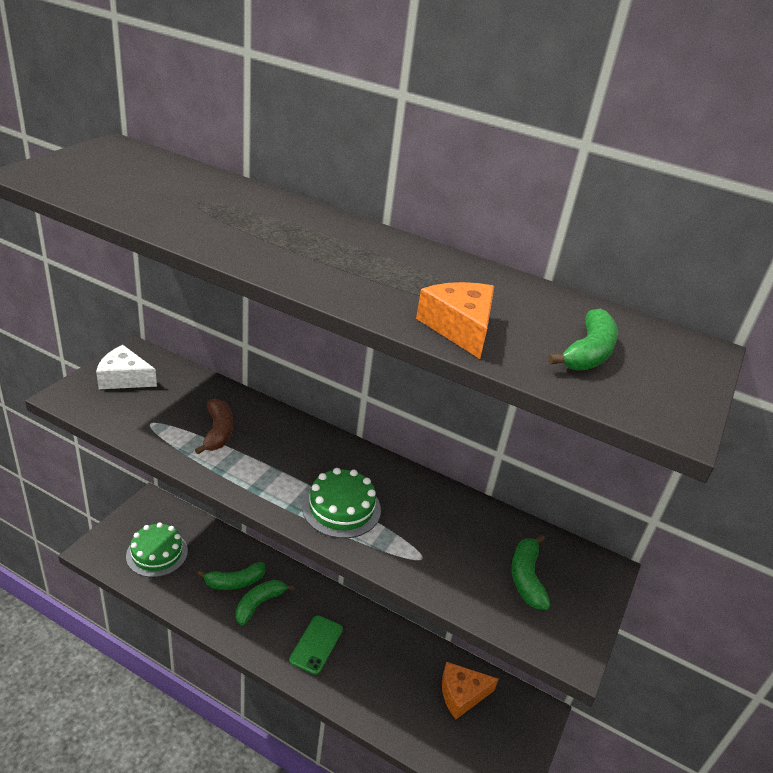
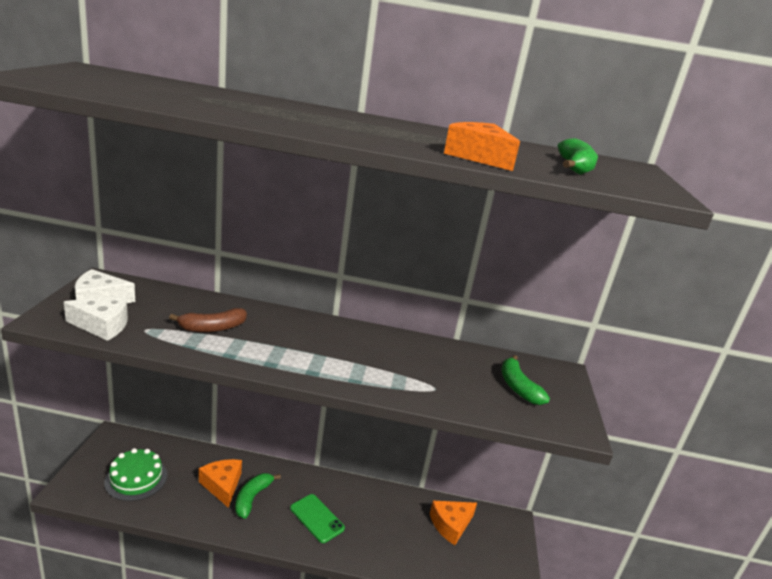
camera: 20 degrees left, 10 degrees down
brown banana [195,398,233,454] -> brown banana turned 90 degrees clockwise [169,308,247,332]
green banana [197,562,265,590] -> orange cheese [199,459,242,508]
green phone [289,615,343,675] -> green phone turned 45 degrees counterclockwise [290,494,345,543]
green cake [302,468,381,538] -> none
none -> white cheese [64,295,128,341]

